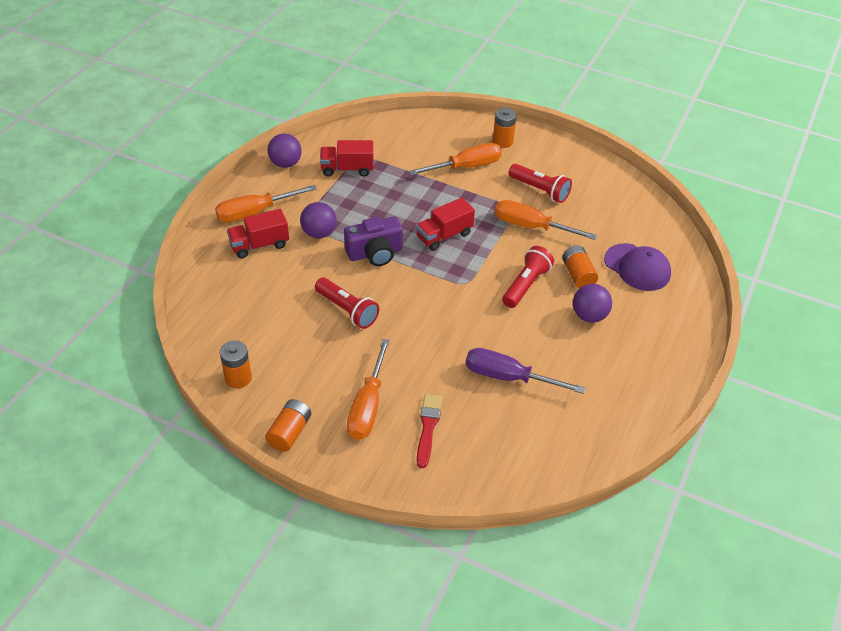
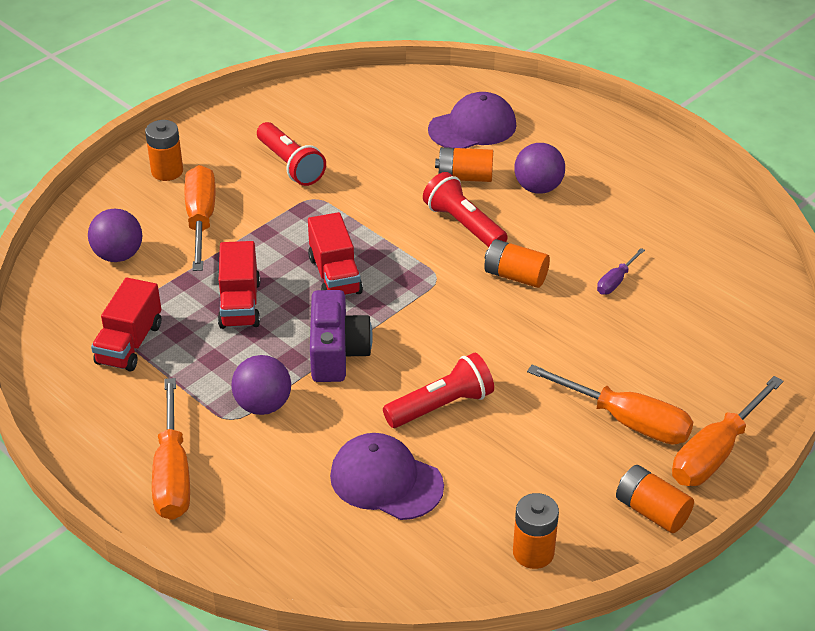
camera: 70 degrees left, 5 degrees down
red truck [227,209,289,258] -> red truck moved to [218,241,260,329]
purple ball [267,134,302,168] -> purple ball moved to [88,209,142,262]
red brush [417,394,442,468] -> none
purple screwdriver [465,348,586,394] -> purple screwdriver [597,248,645,295], size x0.50
orange screwdriver [495,200,597,240] -> orange screwdriver moved to [672,376,783,486]
red flashlight [509,164,572,203] -> red flashlight turned 90 degrees clockwise [257,122,326,186]
none -> purple cap [330,433,444,520]
none -> orange battery [484,239,550,288]

